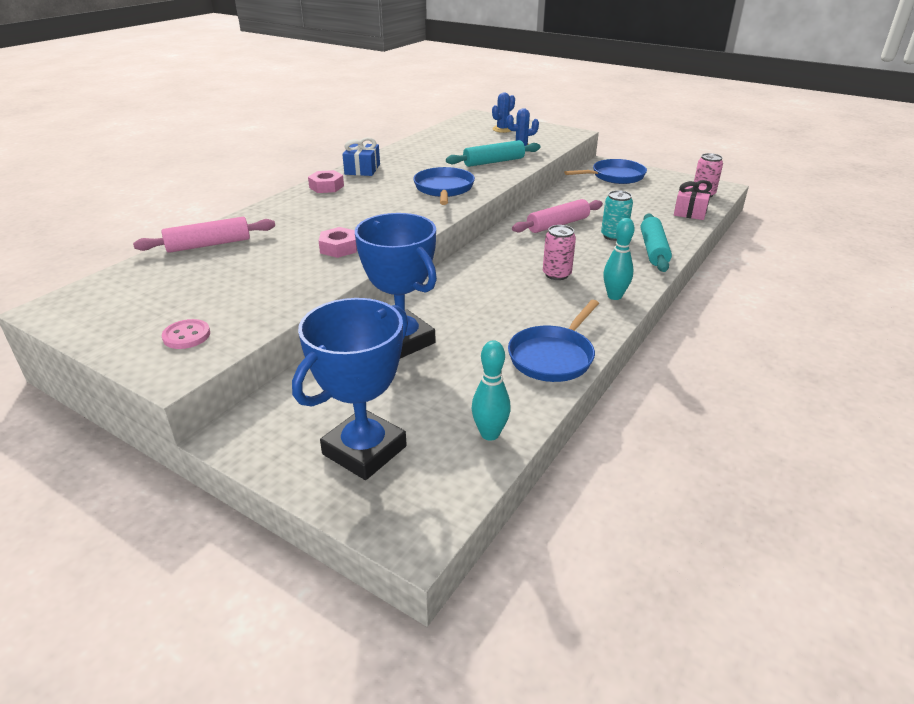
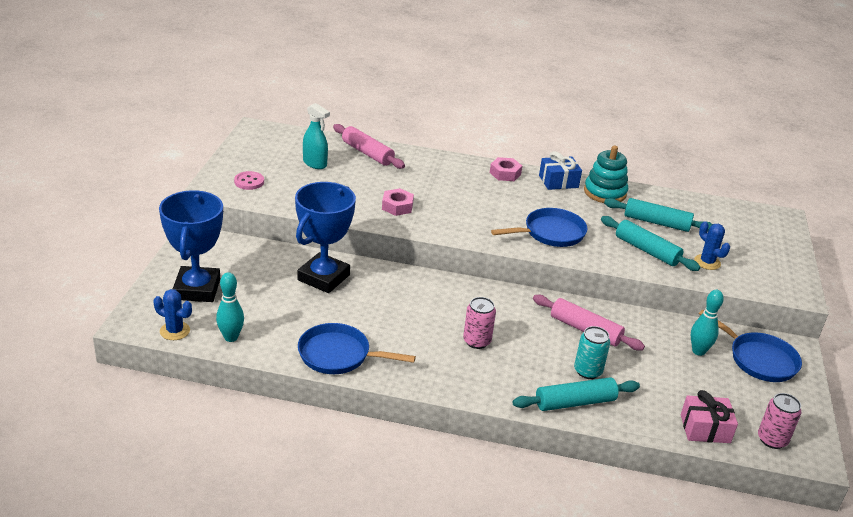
camera: 65 degrees right, 0 degrees up
blue trophy [292,298,408,480] -> blue trophy turned 75 degrees clockwise [159,190,223,302]
blue cactus [492,92,515,133] -> blue cactus moved to [153,289,192,340]
turquoise bowling pin [603,218,634,300] -> turquoise bowling pin moved to [691,290,724,356]
none -> turquoise spray bottle [303,103,330,169]
none -> turquoise stacking toy [584,146,628,203]
none -> turquoise rolling pin [604,198,713,232]

